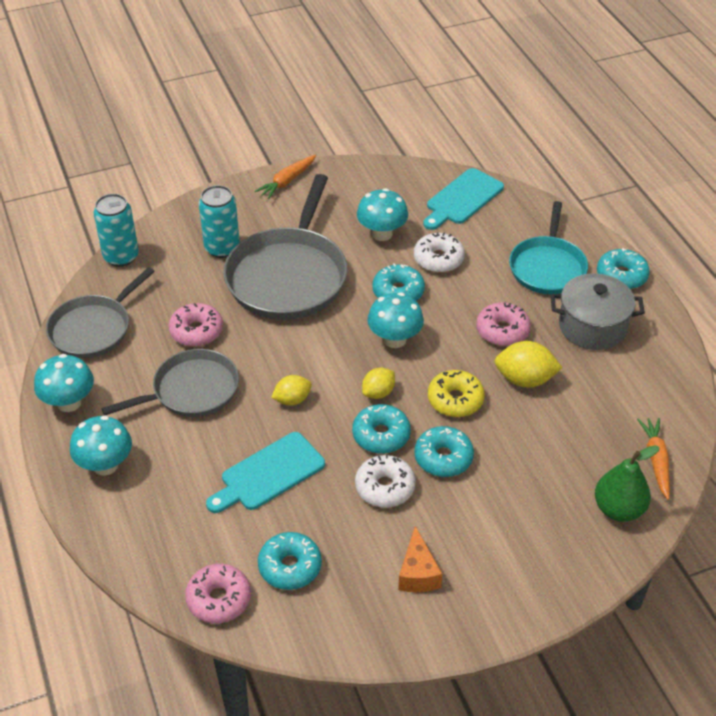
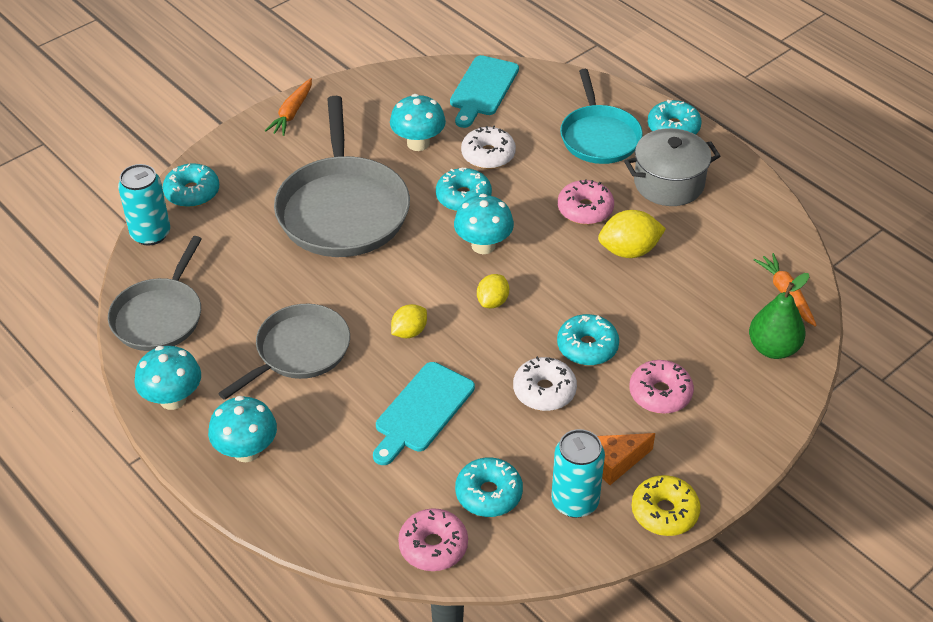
camera: 20 degrees left, 0 degrees up
pink donut [169,303,223,347] -> pink donut moved to [629,360,694,414]
turquoise can [199,185,240,258] -> turquoise can moved to [551,429,605,518]
turquoise donut [352,404,411,454] -> turquoise donut moved to [163,163,219,207]
orange cheese [398,526,442,592] -> orange cheese turned 90 degrees clockwise [597,433,655,485]
yellow donut [428,370,485,417] -> yellow donut moved to [631,475,701,536]

